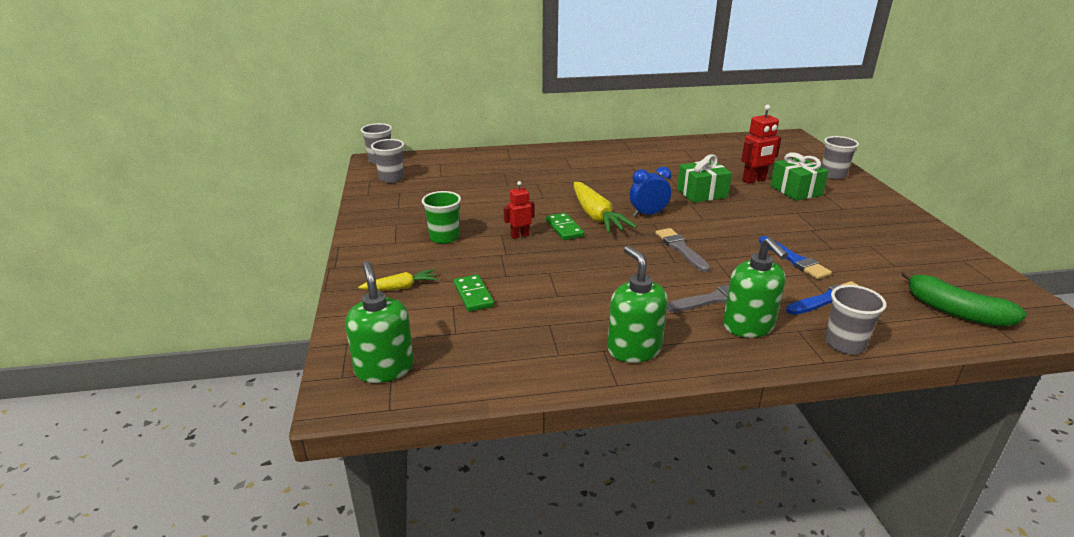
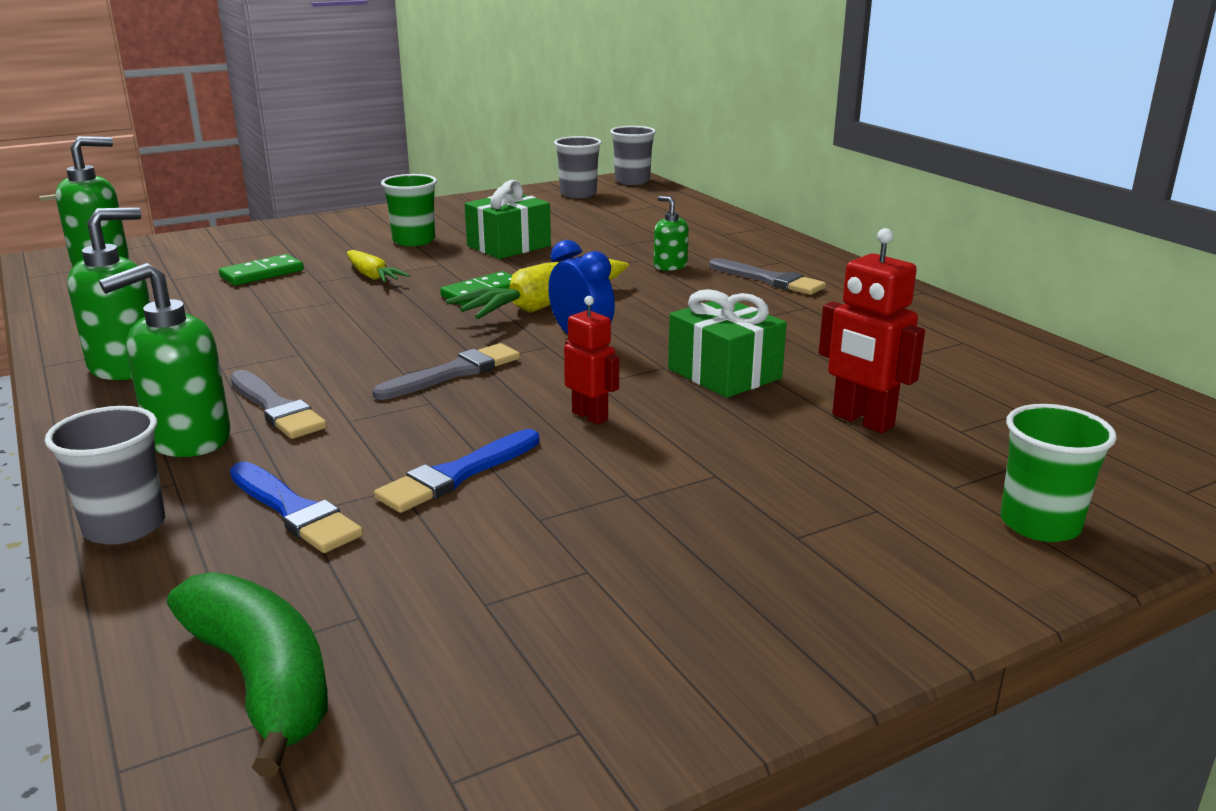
camera: 70 degrees right, 5 degrees down
yellow carrot [358,269,438,290] -> yellow carrot moved to [347,250,410,283]
red robot [504,181,535,239] -> red robot moved to [564,296,619,425]
green gift [770,152,829,201] -> green gift moved to [465,180,551,259]
grey cup [822,136,859,179] -> green cup [1000,404,1117,542]
green banana [901,269,1027,327] -> green banana turned 120 degrees clockwise [167,572,328,776]
none -> green soap dispenser [654,196,689,271]
none -> grey brush [709,258,826,295]

